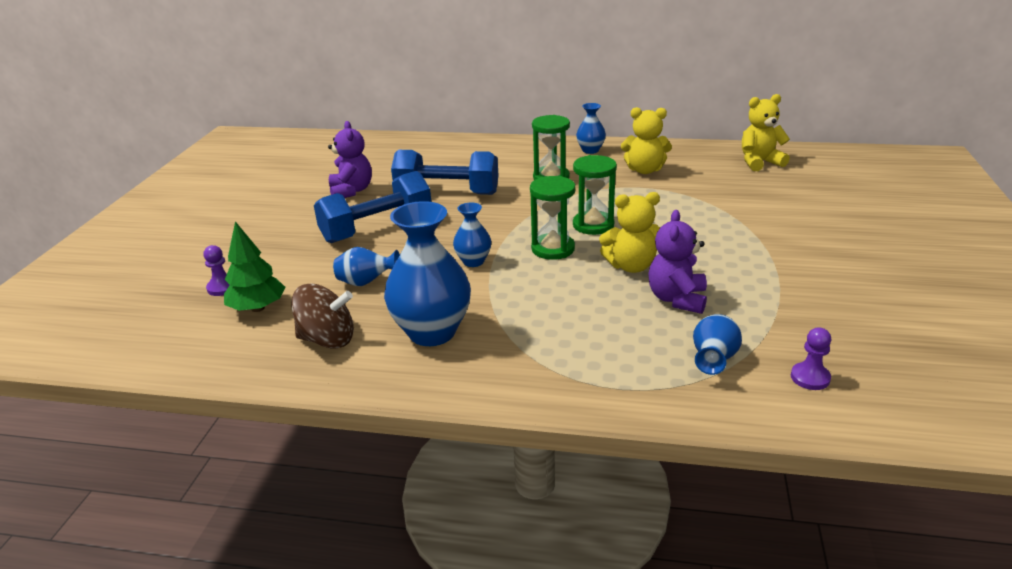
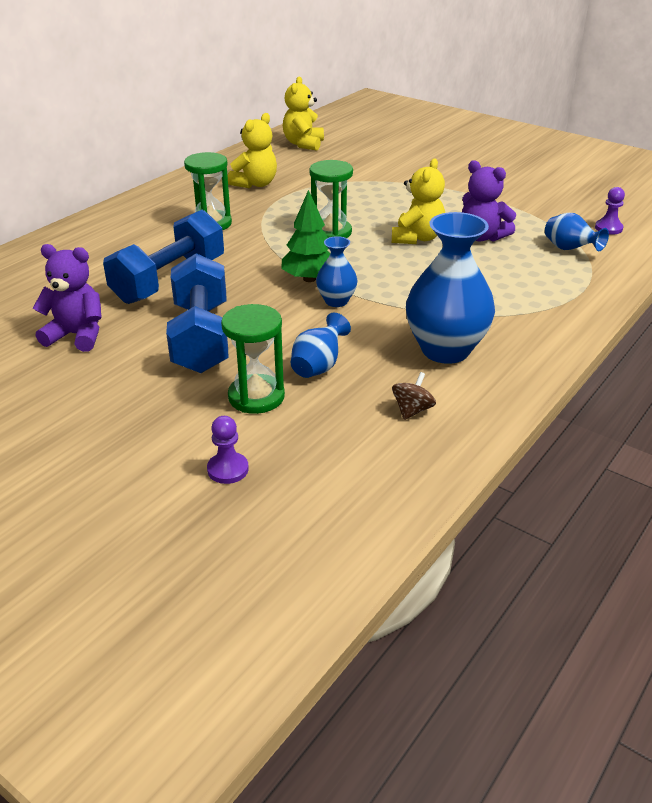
camera: 65 degrees left, 5 degrees up
green tree [224,221,285,312] -> green tree moved to [282,190,330,282]
brown spinning top [291,283,354,348] -> brown spinning top [392,372,436,420], size x0.56
green hourglass [530,176,575,260] -> green hourglass moved to [221,304,285,414]
blue vase [576,103,606,154] -> none

